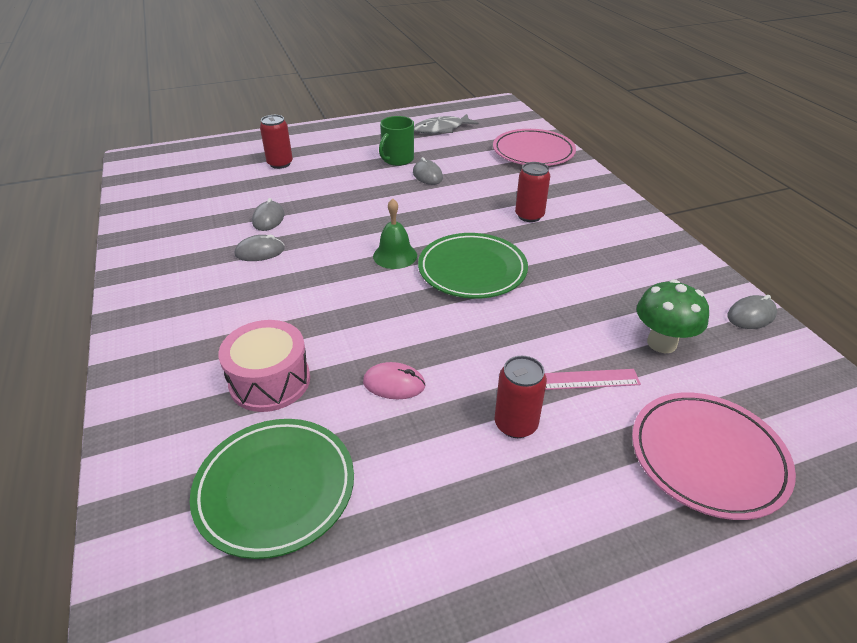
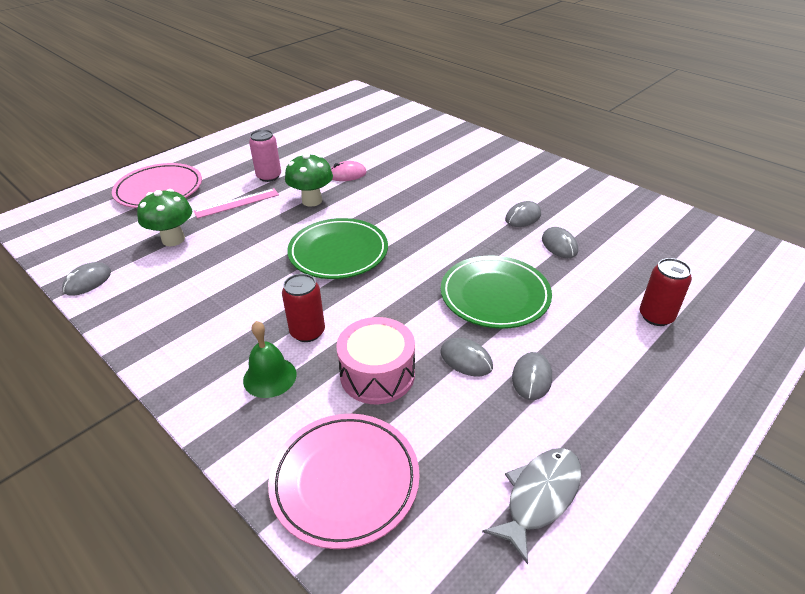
camera: 155 degrees right, 0 degrees up
green plate [190,419,354,559] -> green plate moved to [441,255,552,329]
pink drum [218,320,310,412] -> pink drum moved to [336,317,415,404]
green bell [373,198,417,269] -> green bell moved to [243,321,296,398]
green mug [379,116,414,166] -> grey mouse [512,352,552,400]
red can [495,356,547,438] -> pink can [249,130,281,182]
none -> green mushroom [285,153,333,207]

